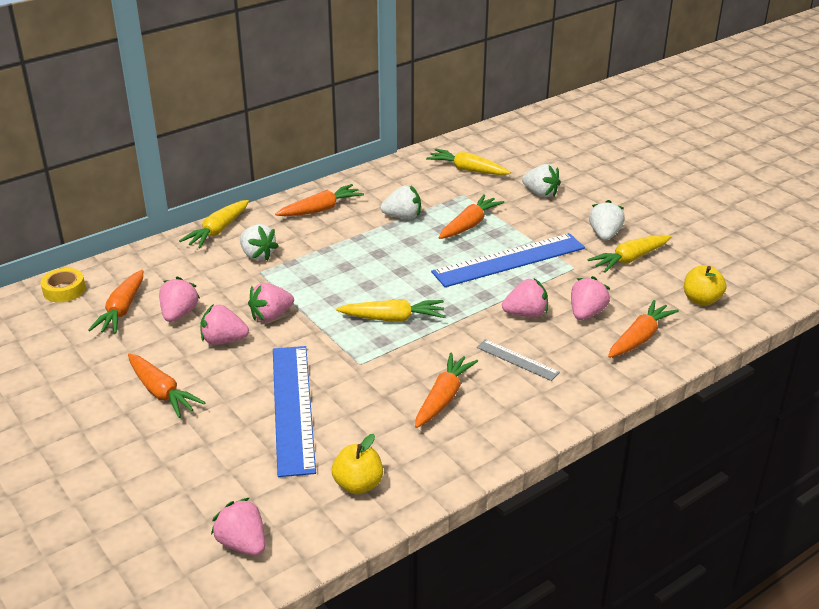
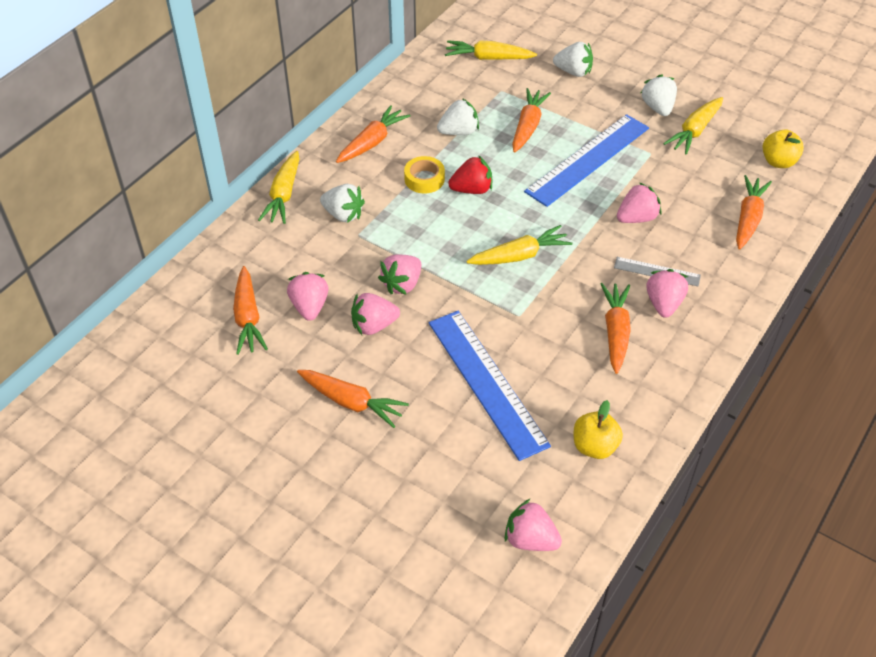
camera: 20 degrees left, 15 degrees up
yellow tape [41,268,86,302] -> yellow tape moved to [404,156,445,194]
pink strawberry [571,276,610,320] -> pink strawberry moved to [646,269,688,318]
none -> red strawberry [448,155,492,194]

